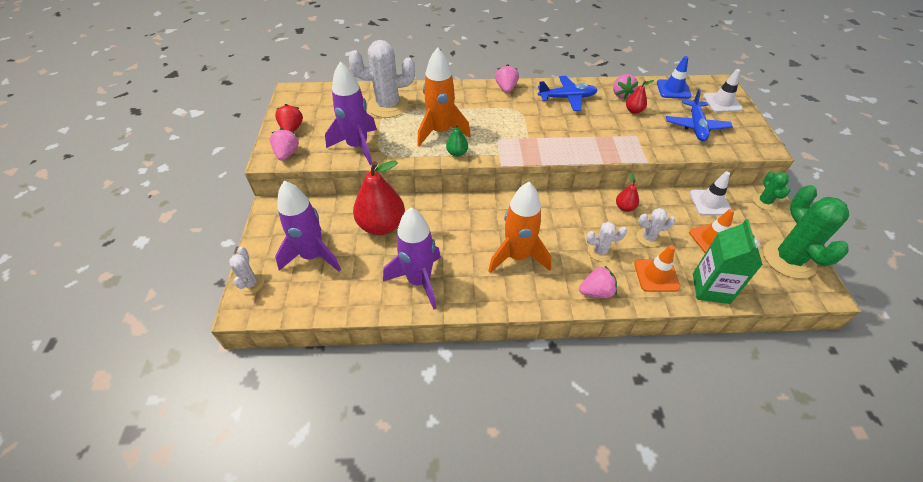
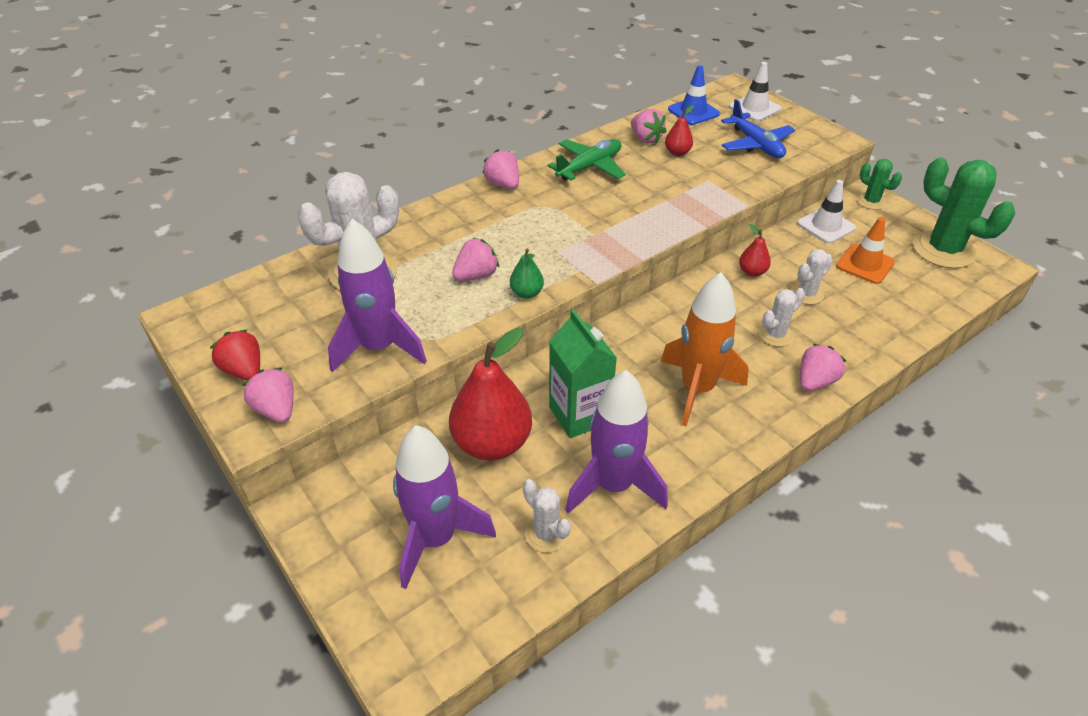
camera: 35 degrees left, 5 degrees down
white cactus [229,247,264,295] -> white cactus moved to [523,479,571,553]
orange rocket [417,47,471,146] -> pink strawberry [452,238,499,281]
blue plane [538,76,598,111] -> green plane [548,139,626,181]
orange traffic cone [634,245,681,292] -> none
green carton [693,219,763,304] -> green carton moved to [549,309,617,438]

